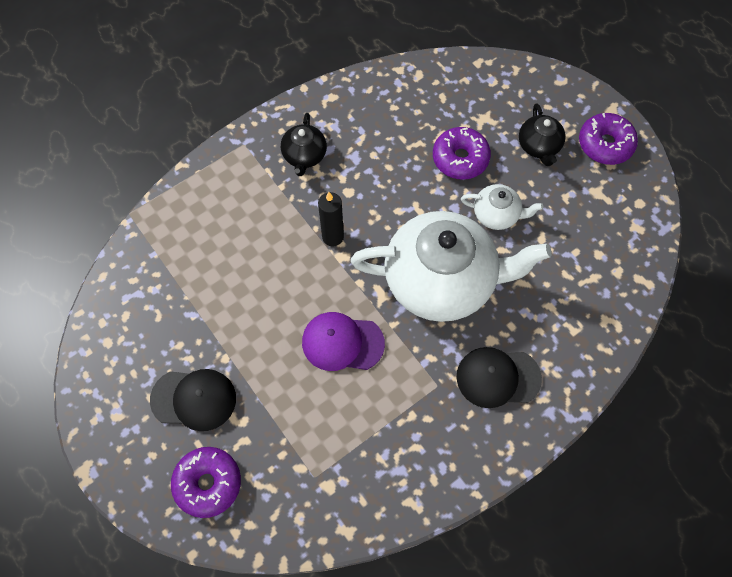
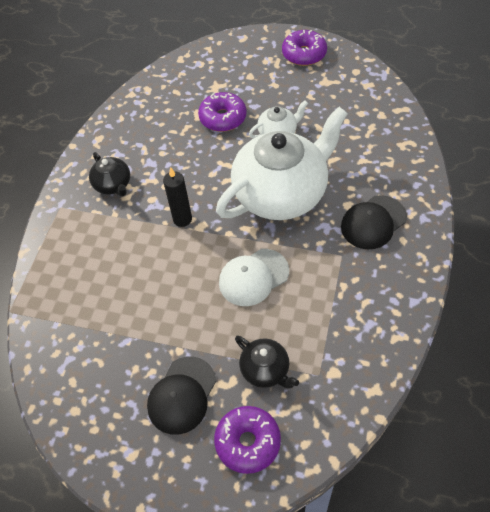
camera: 35 degrees left, 10 degrees down
black cap [150,369,236,431] -> black cap turned 150 degrees clockwise [147,357,216,435]
purple cap [302,312,385,371] -> white cap [219,249,289,306]
black teapot [519,103,566,166] -> black teapot moved to [235,336,299,389]

